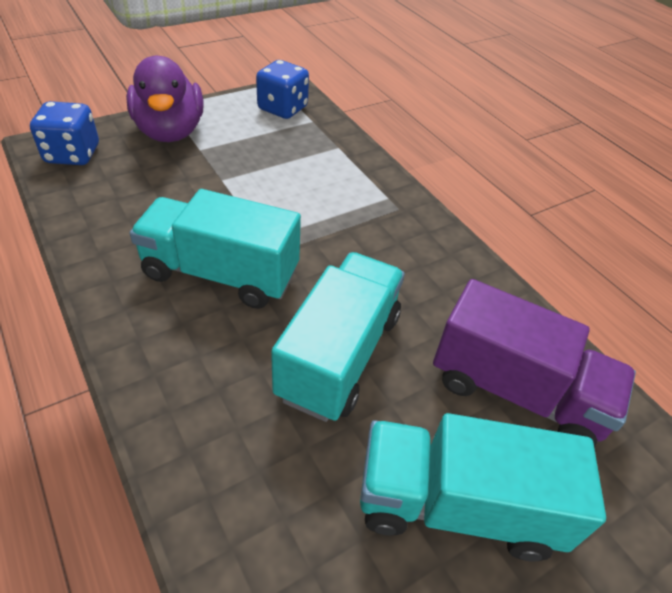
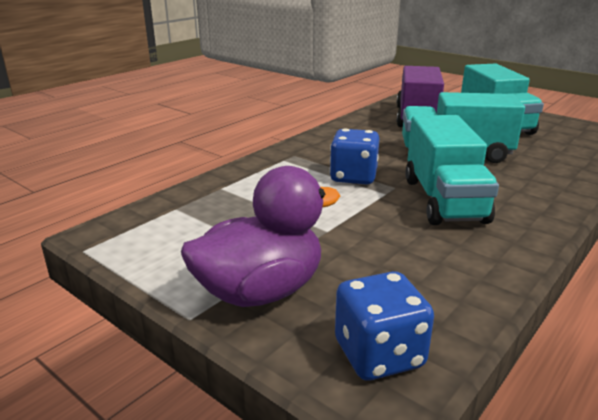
camera: 105 degrees left, 20 degrees down
blue dice [256,60,309,119] -> blue dice moved to [329,128,380,184]

